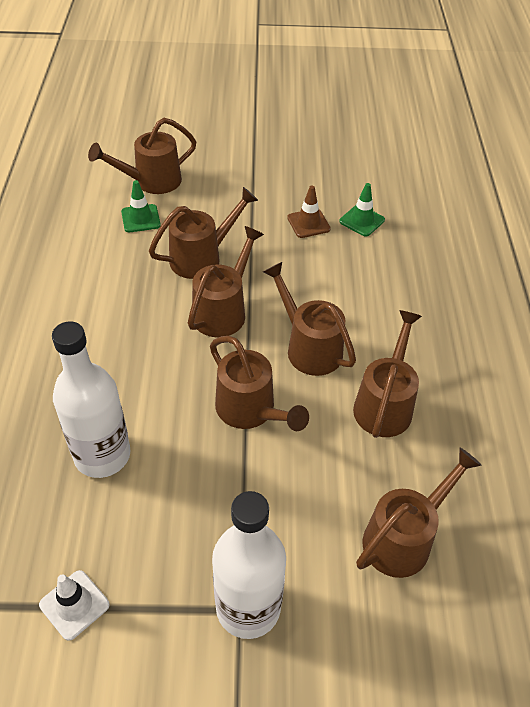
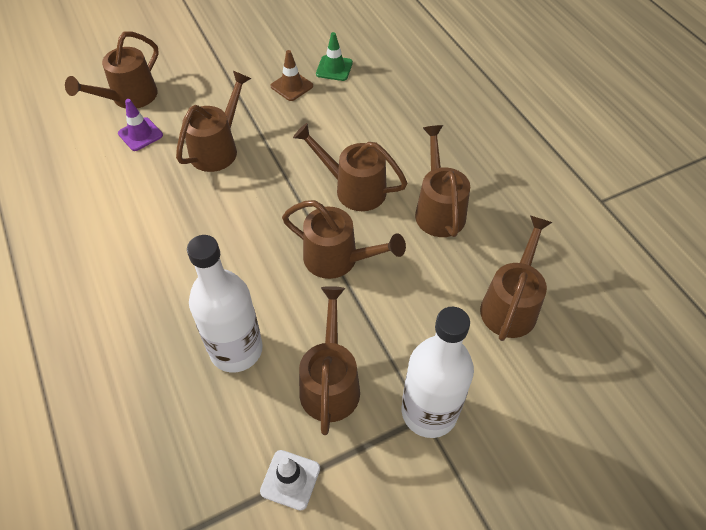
camera: 25 degrees left, 5 degrees up
green traffic cone [121,180,161,232] -> purple traffic cone [118,99,163,151]
brown watering can [188,226,264,337] -> brown watering can moved to [299,286,360,435]

